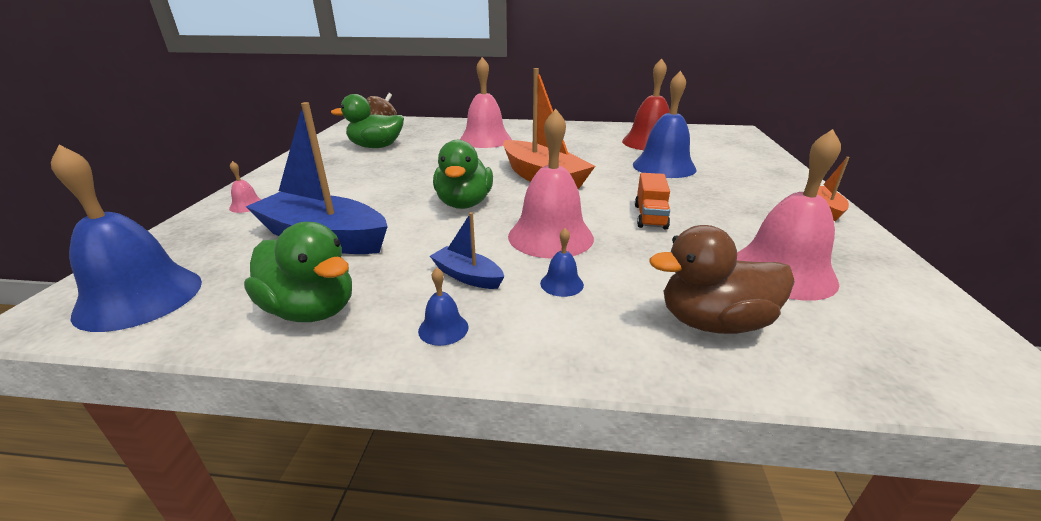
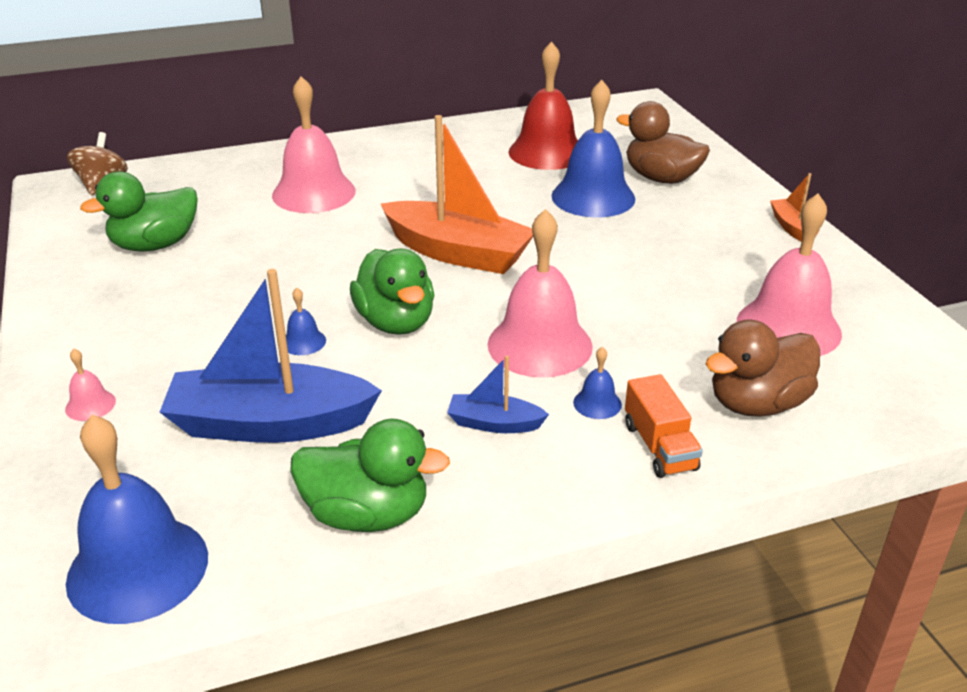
camera: 25 degrees left, 5 degrees up
blue bell [418,267,468,346] -> blue bell moved to [286,288,326,355]
orange truck [635,173,670,229] -> orange truck moved to [625,374,703,478]
none -> brown duck [616,101,710,184]

